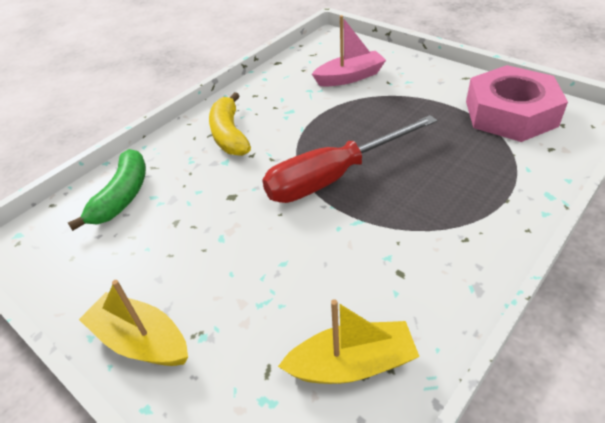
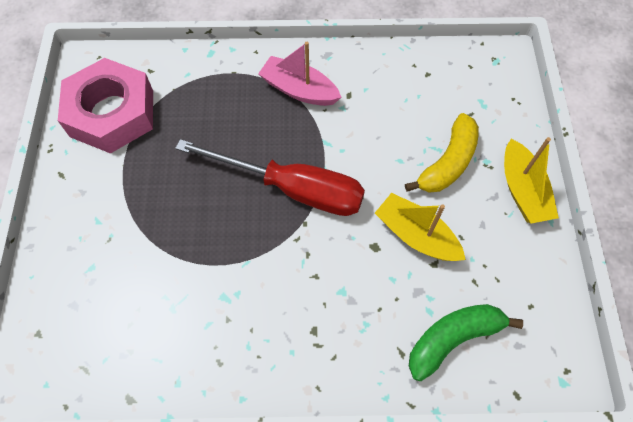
camera: 135 degrees left, 20 degrees up
yellow banana [209,92,251,156] -> yellow banana moved to [405,113,479,193]
yellow boat [278,299,420,384] -> yellow boat moved to [375,193,466,261]
pink boat [312,15,386,87] -> pink boat moved to [258,42,342,106]

